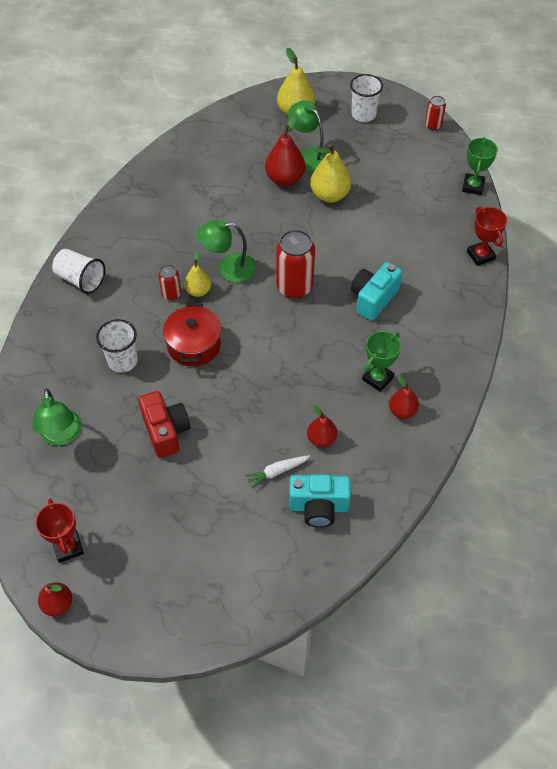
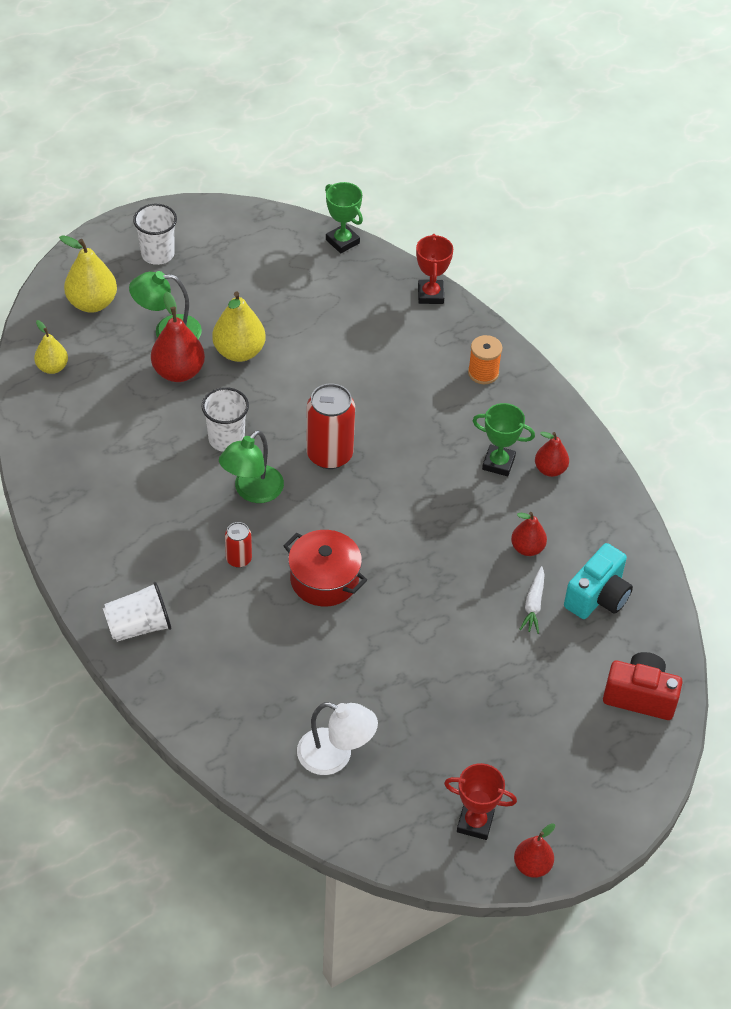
camera: 55 degrees left, 5 degrees down
green lamp [32,389,82,446] -> white lamp [297,702,378,775]
white cup [96,319,138,373] -> white cup moved to [202,387,249,452]
red camera [138,391,191,458] -> red camera moved to [603,652,683,720]
yellow pear [184,251,211,297] -> yellow pear moved to [34,320,68,374]
turquoise camera [351,262,402,321] -> none
green trophy [362,331,401,392] -> green trophy turned 60 degrees counterclockwise [473,403,535,476]
red can [425,96,446,130] -> none
red trophy [467,207,507,266] -> red trophy turned 75 degrees clockwise [416,234,453,304]
none -> orange spool [468,335,502,384]

